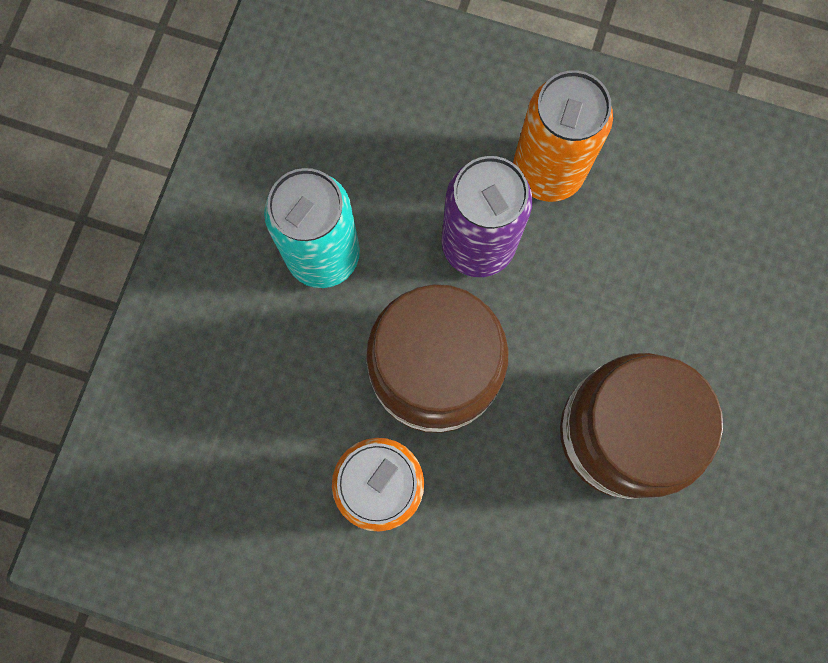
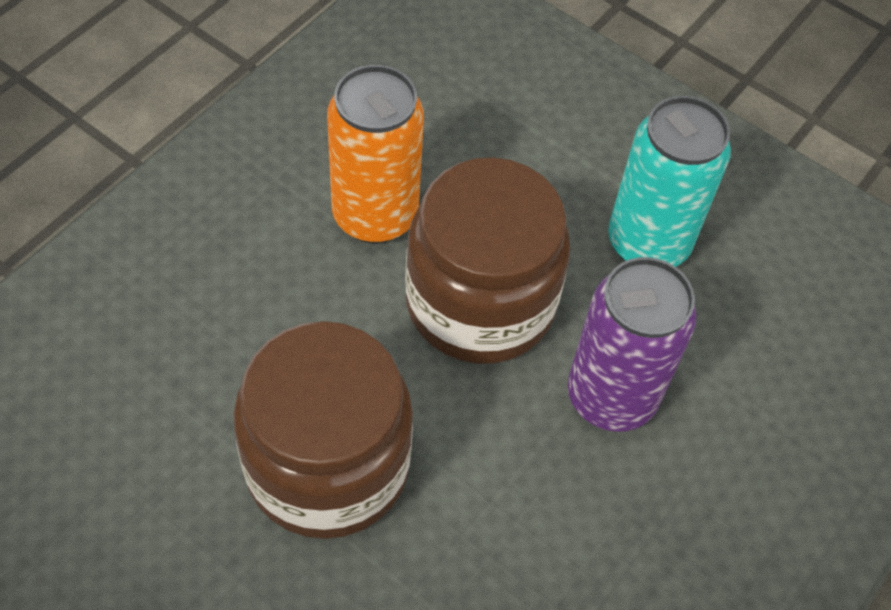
camera: 105 degrees right, 20 degrees down
orange can [513,70,613,202] -> none

